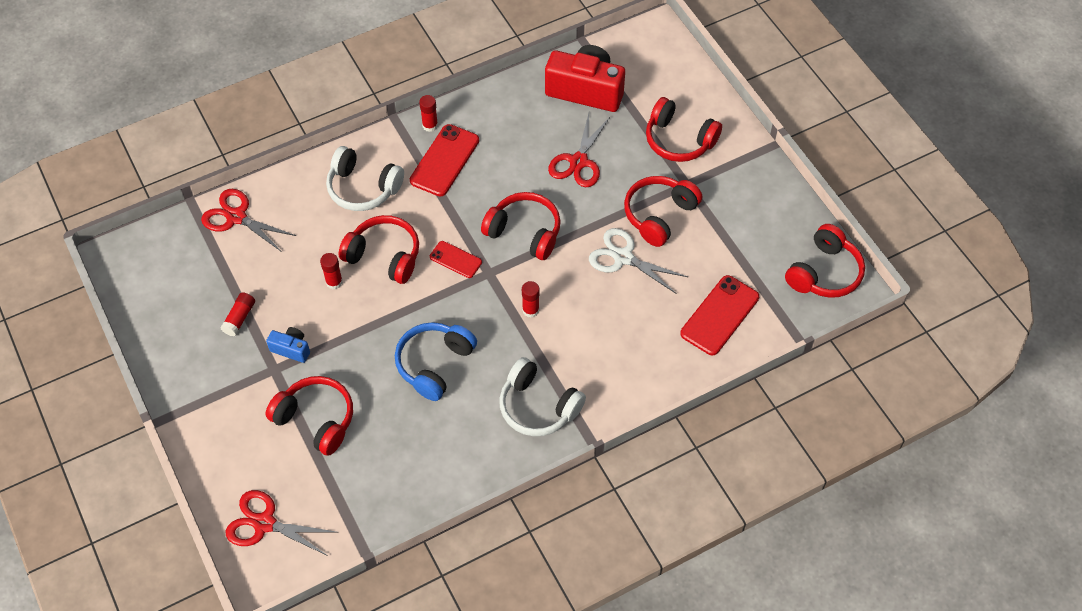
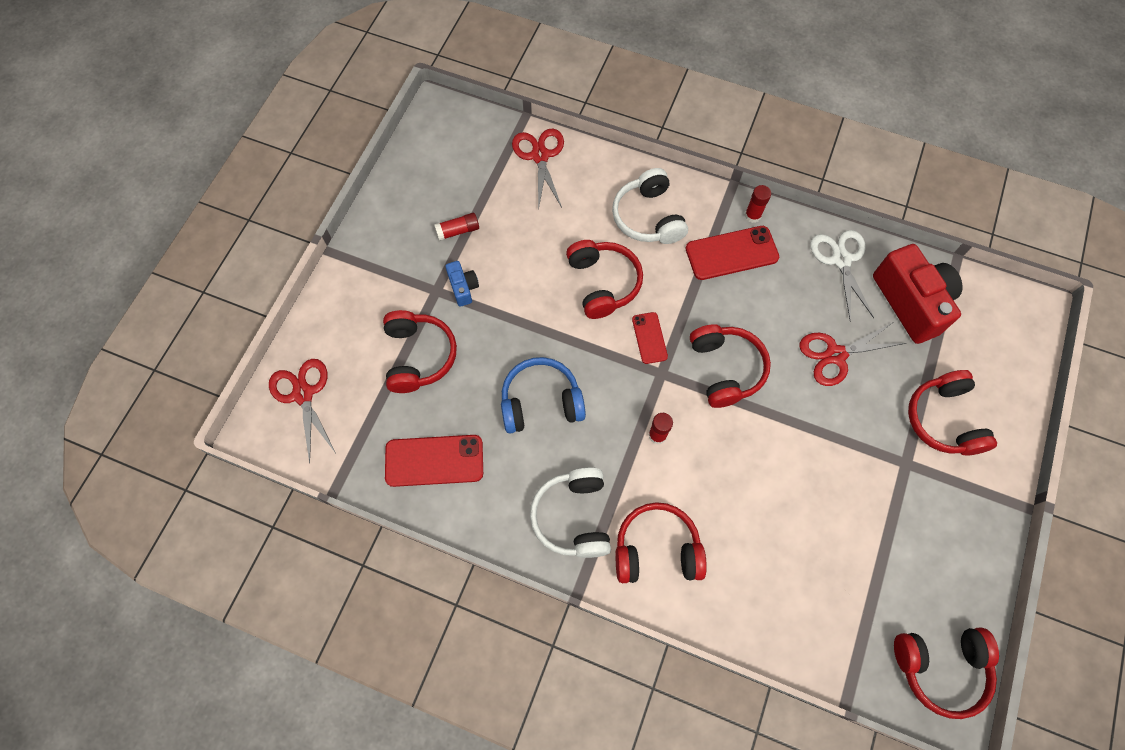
camera: 50 degrees right, 10 degrees up
red glue stick [320,253,343,289] -> none
white scissors [589,228,688,294] -> white scissors moved to [810,230,874,320]
red headphones [624,176,702,247] -> red headphones moved to [616,502,707,583]
red phone [680,275,759,355] -> red phone moved to [385,435,483,487]

